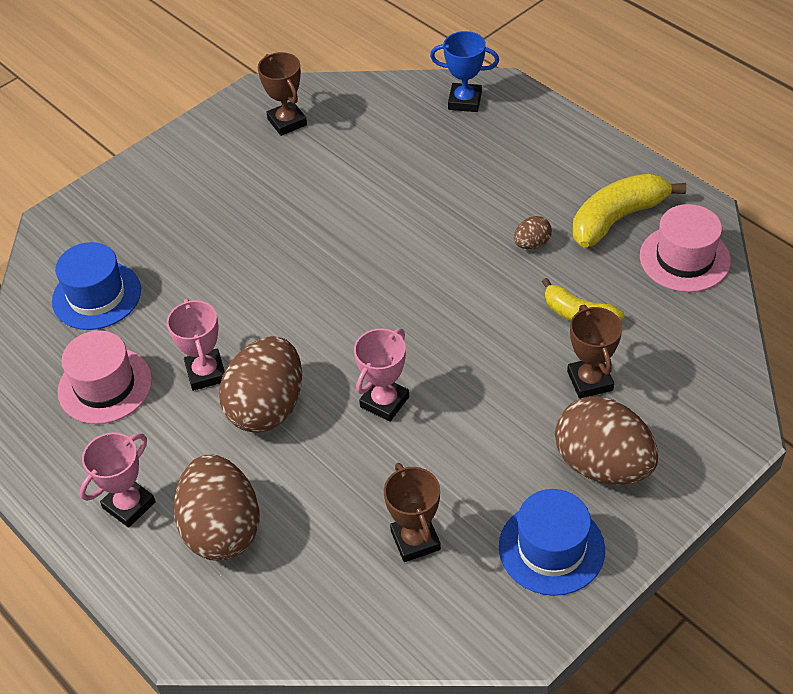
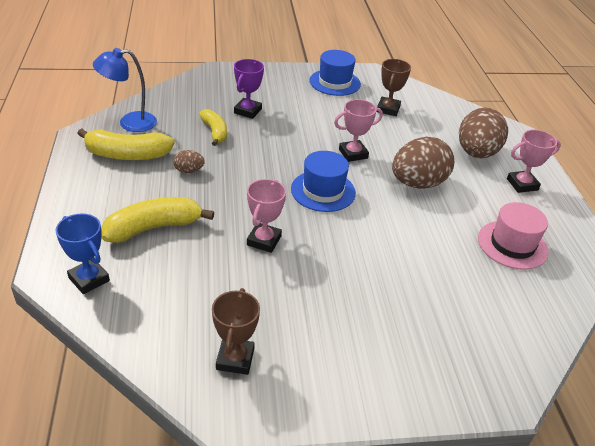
camera: 150 degrees left, 10 degrees down
blue hat [52,242,141,330] -> blue hat moved to [291,151,356,212]
pink trophy [167,299,225,391] -> pink trophy moved to [247,179,286,253]
brown egg [555,396,658,485] -> none
brown trophy [567,305,622,399] -> purple trophy [234,59,264,119]
pink hat [640,204,731,292] -> blue lamp [93,48,157,132]
none -> yellow banana [102,197,214,243]

